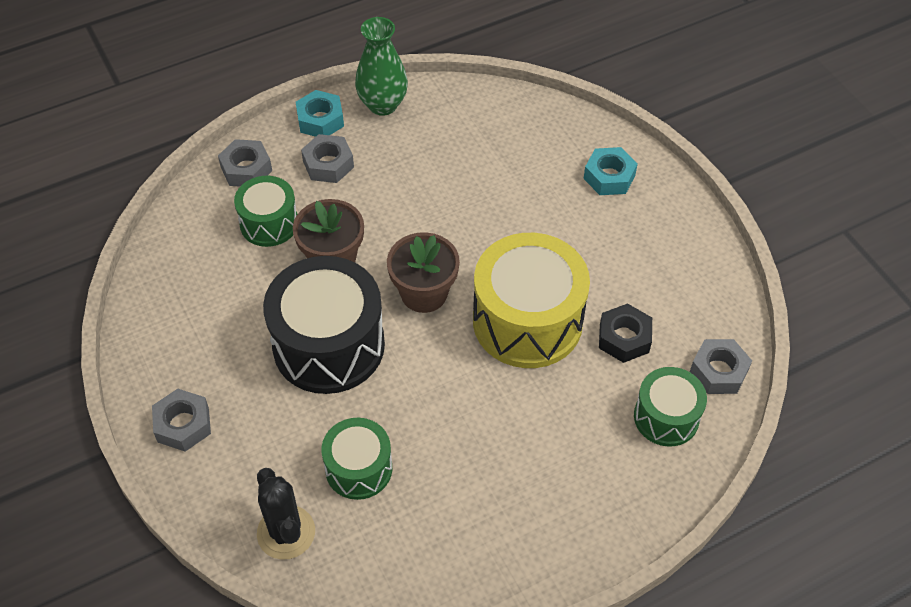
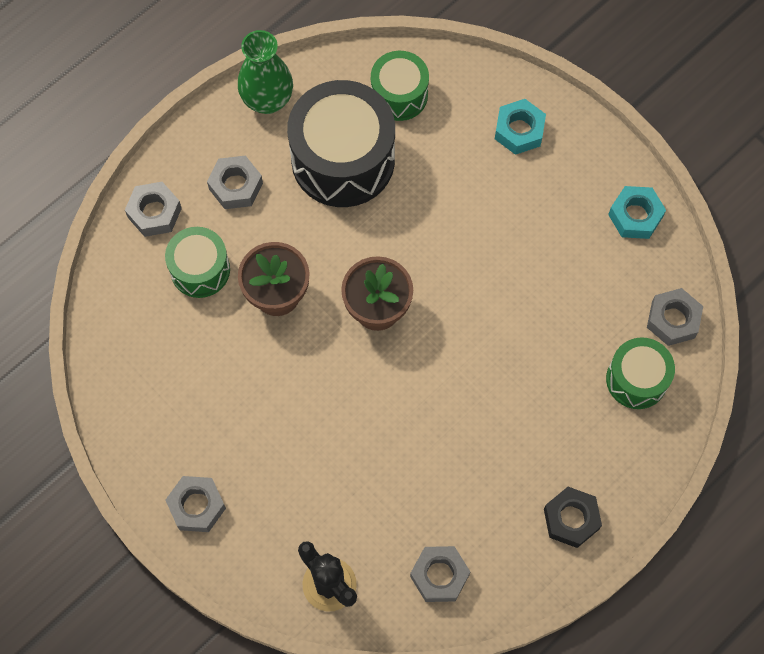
camera: 15 degrees left, 15 degrees up
black drum [263,256,385,394] -> black drum moved to [287,80,395,207]
turquoise nut [296,90,344,137] -> turquoise nut moved to [608,186,666,239]
green drum [321,418,392,500] -> green drum moved to [371,51,429,121]
yellow drum [473,233,590,368] -> none
black nut [599,303,652,363] -> black nut moved to [544,487,602,548]
none -> grey nut [410,546,470,602]

